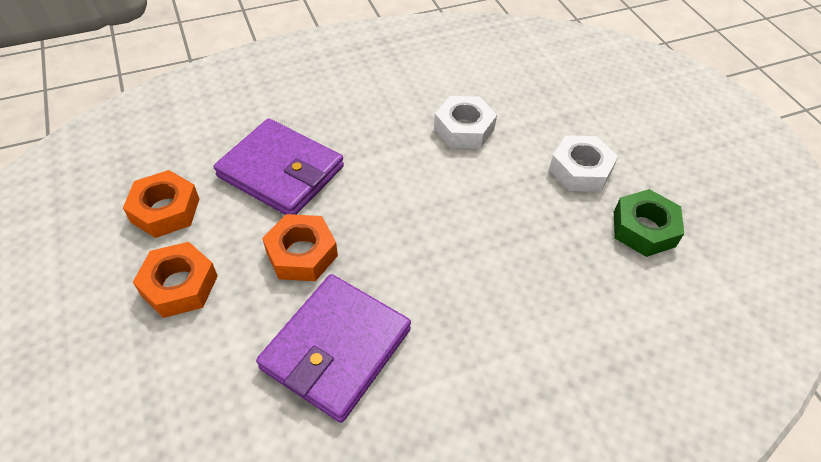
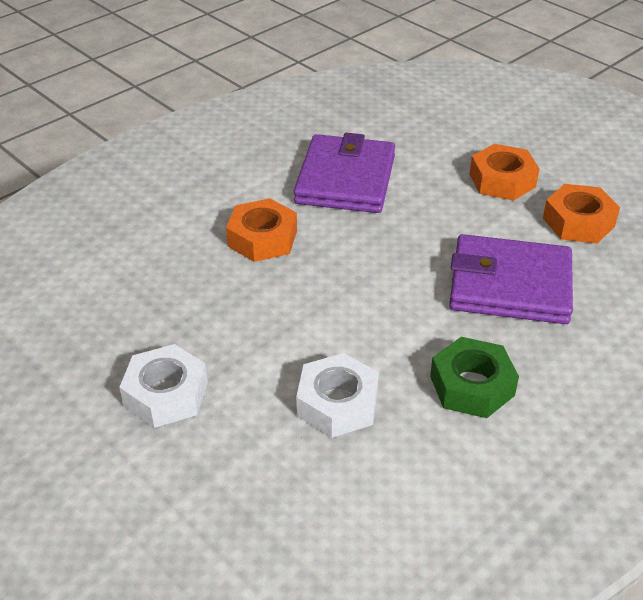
camera: 160 degrees right, 10 degrees down
orange nut [262,214,338,281] -> orange nut moved to [226,198,297,262]
green nut [614,189,684,257] -> green nut moved to [430,337,519,418]

